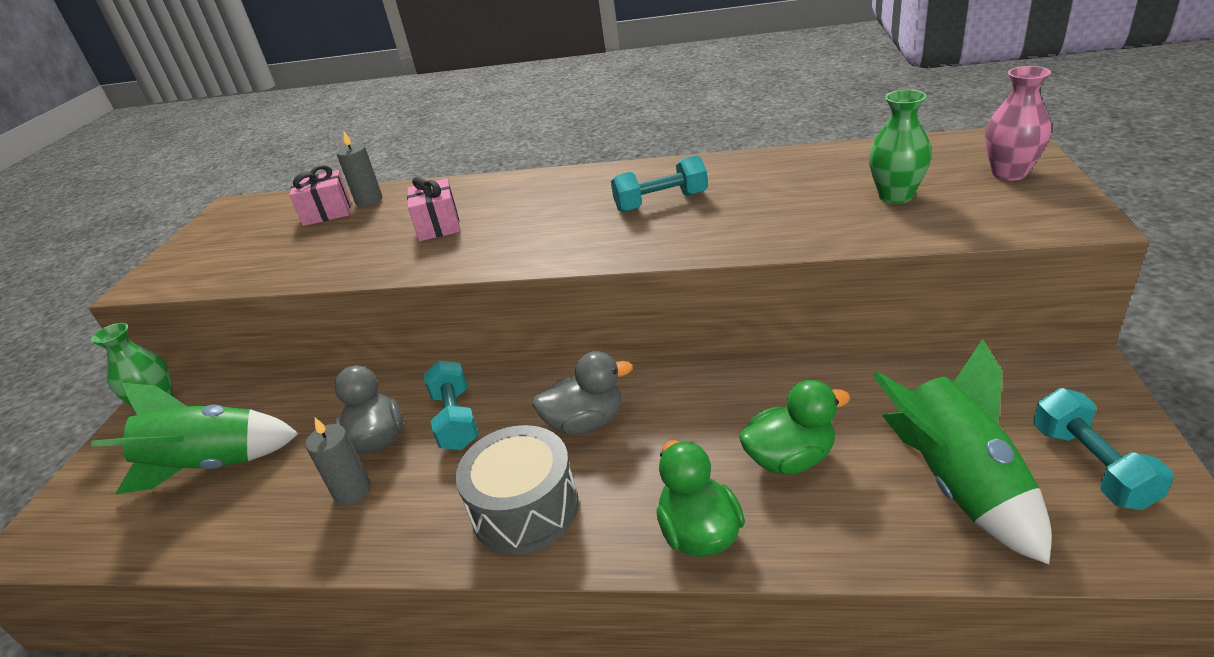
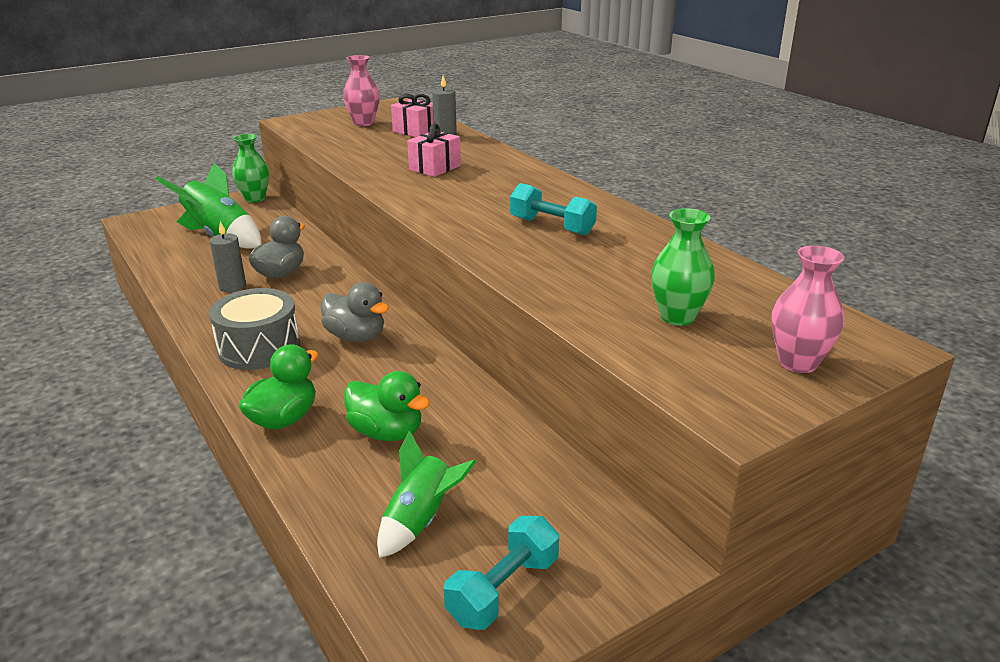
camera: 45 degrees right, 5 degrees down
turquoise dumbbell [423,360,479,450] -> none
green rocket [872,339,1052,564] -> green rocket [377,430,476,558], size x0.64
none -> pink vase [343,55,380,126]

